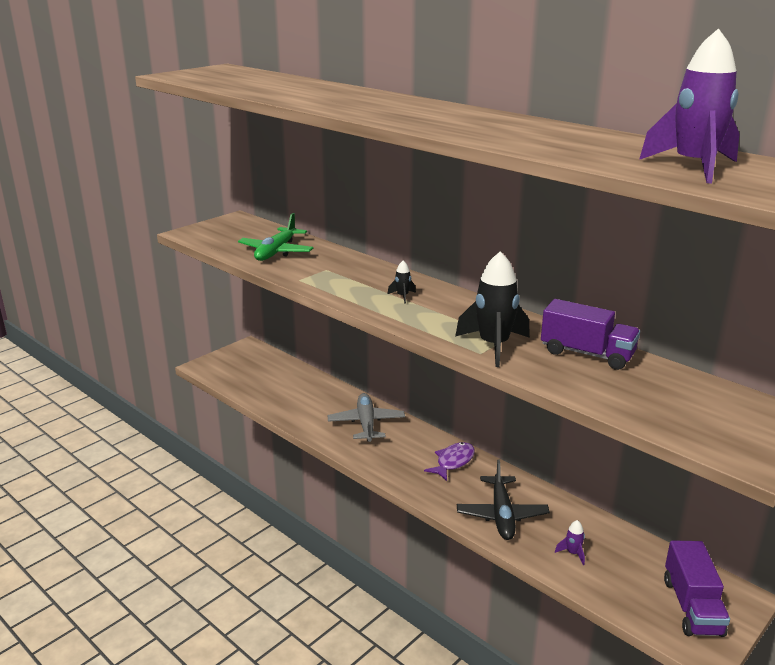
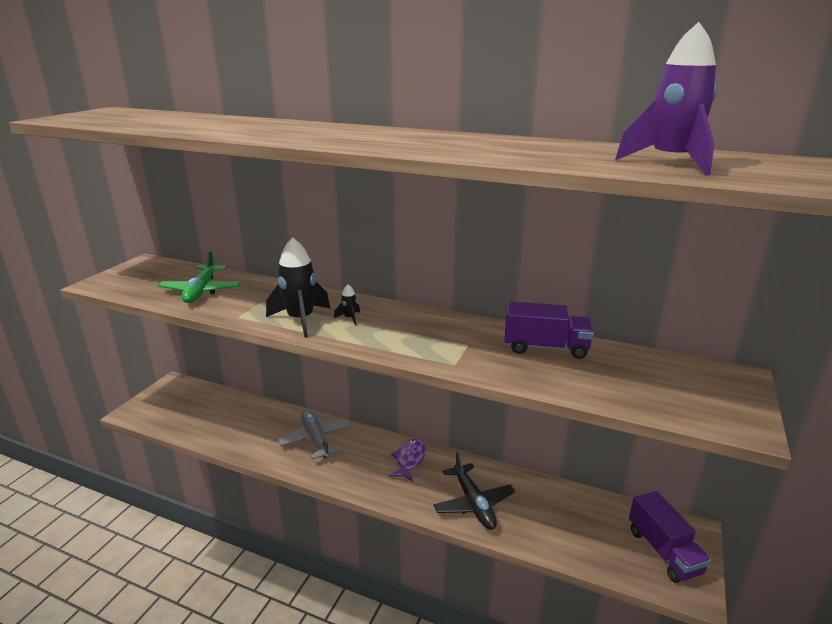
camera: 20 degrees left, 0 degrees up
black rocket [455,251,530,367] -> black rocket moved to [266,237,330,338]
purple rocket [555,520,585,565] -> none

